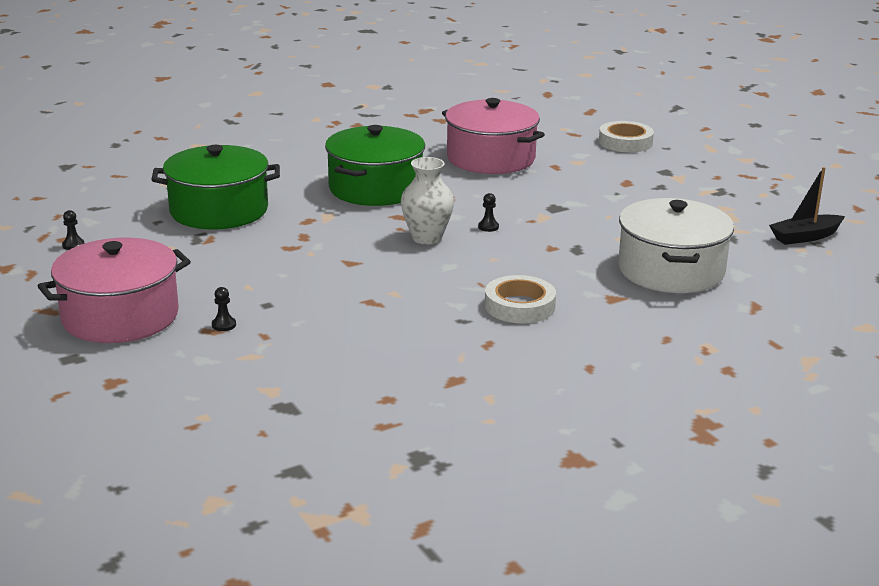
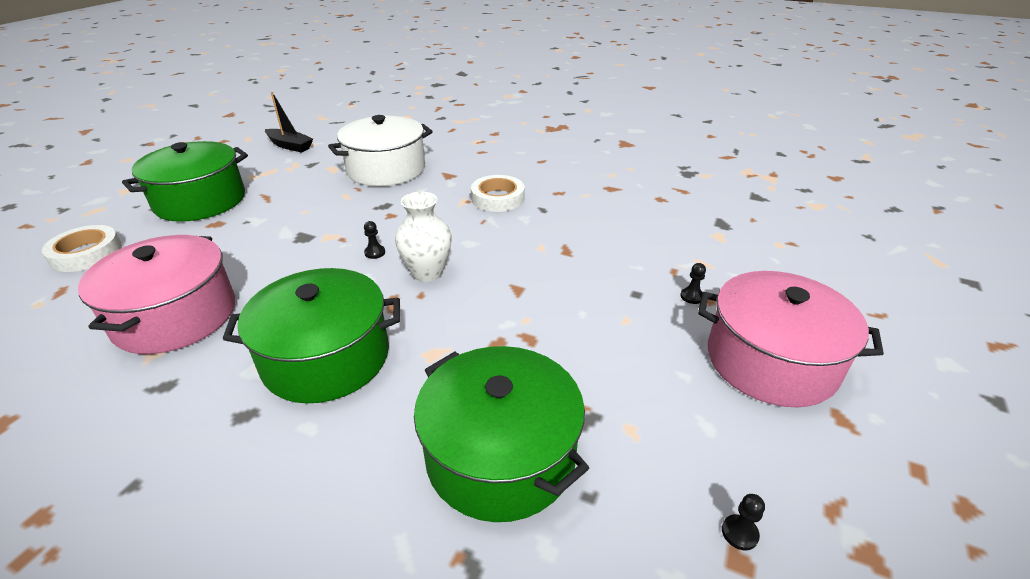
camera: 125 degrees left, 10 degrees up
none -> green pot [122,141,248,222]

